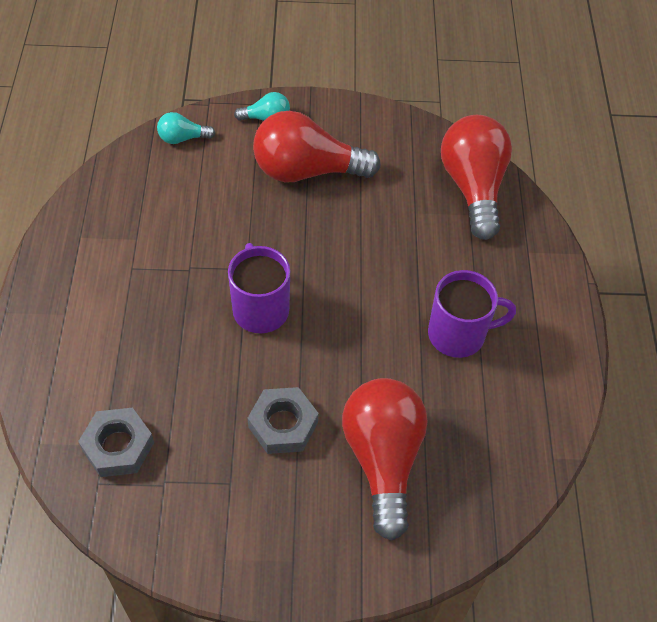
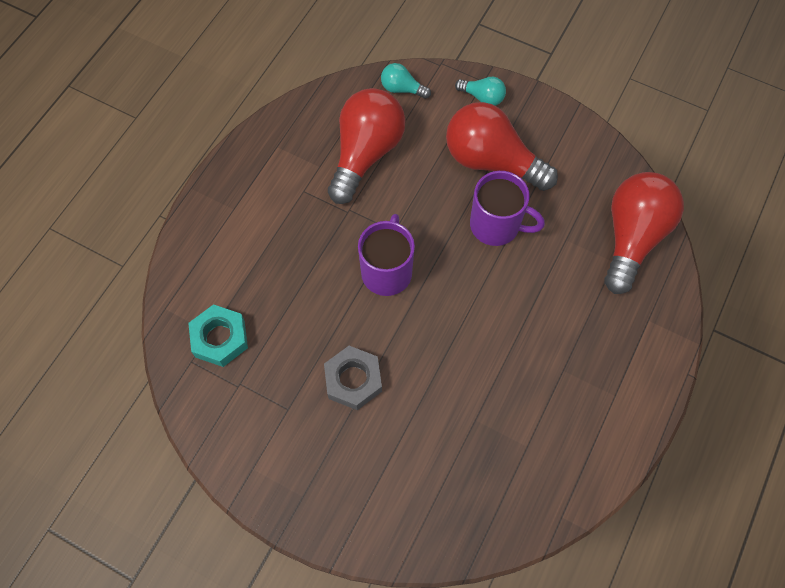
camera: 30 degrees right, 10 degrees up
grey nut [78,408,154,477] -> turquoise nut [188,304,248,367]
red light bulb [342,378,428,541] -> red light bulb moved to [328,88,405,204]
purple mug [428,270,516,358] -> purple mug moved to [470,171,545,246]

